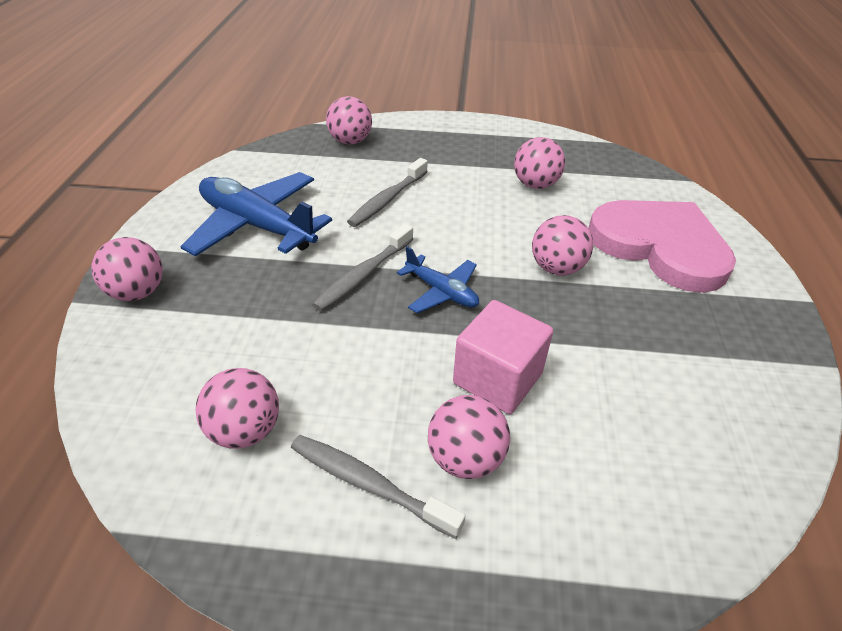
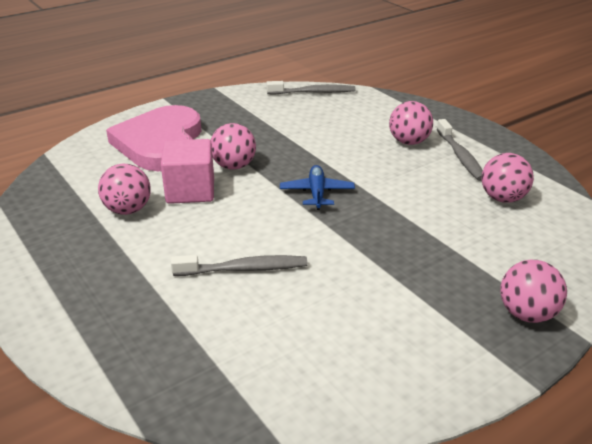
camera: 130 degrees left, 10 degrees down
blue plane [180,172,332,257] -> none
grey toothbrush [312,224,413,311] -> grey toothbrush moved to [266,81,356,94]
pink ball [326,96,372,144] -> none
pink cube [453,300,553,414] -> pink cube moved to [161,139,214,204]

